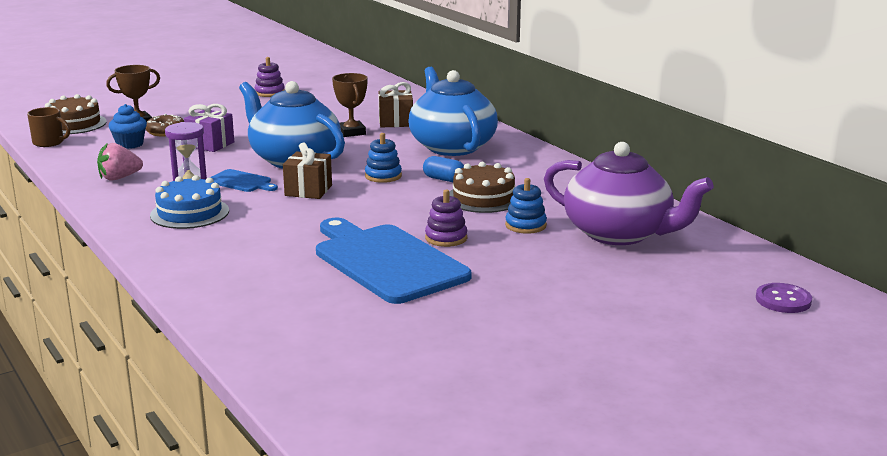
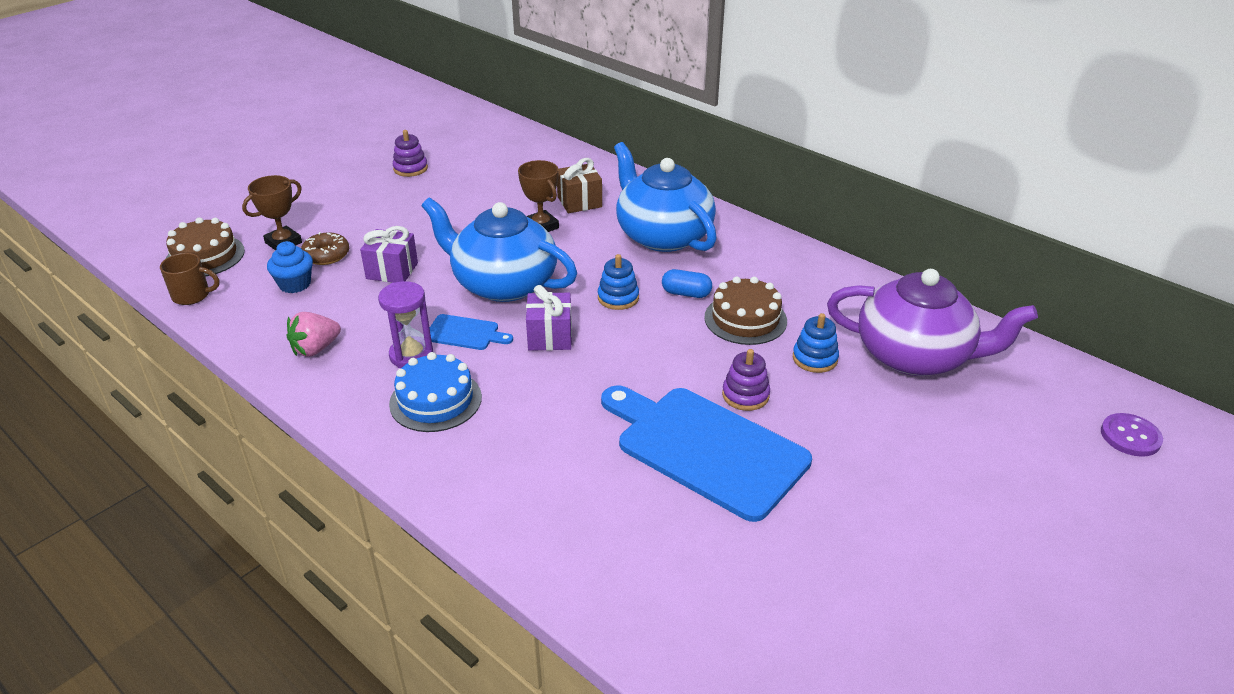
camera: 15 degrees left, 15 degrees up
brown gift [283,143,332,199] -> purple gift [526,285,572,351]

